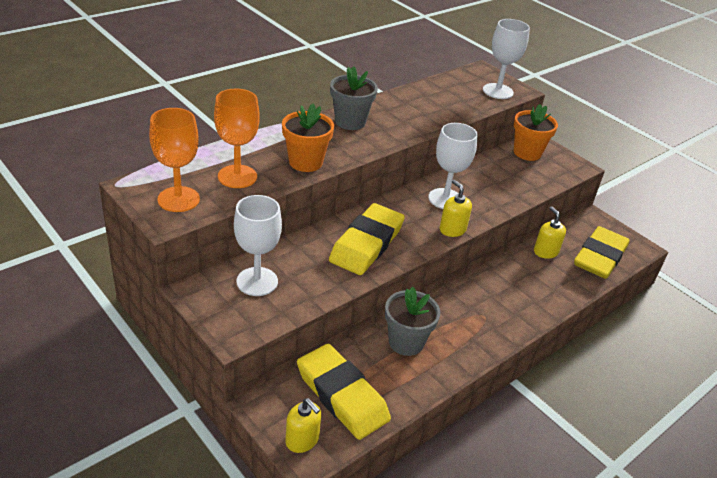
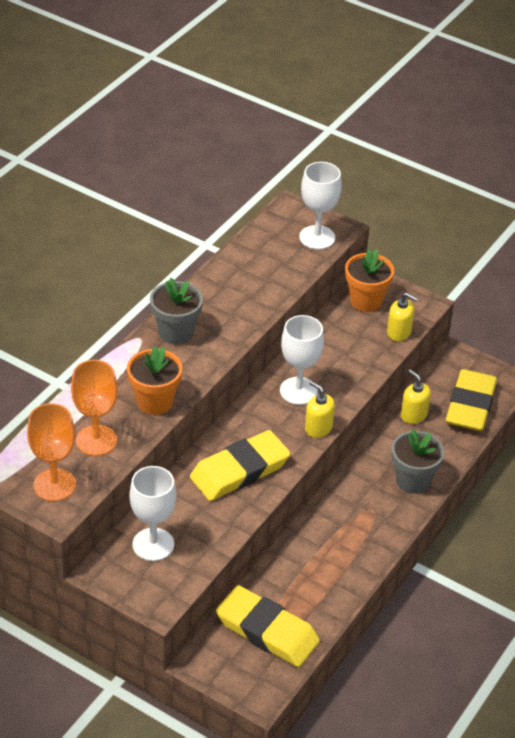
camera: 15 degrees left, 5 degrees up
yellow soap dispenser [285,398,321,453] -> yellow soap dispenser moved to [387,293,418,341]
yellow eraser [329,203,405,275] -> yellow eraser turned 45 degrees clockwise [190,430,290,501]
grey flower pot [385,286,440,356] -> grey flower pot moved to [392,429,444,494]

